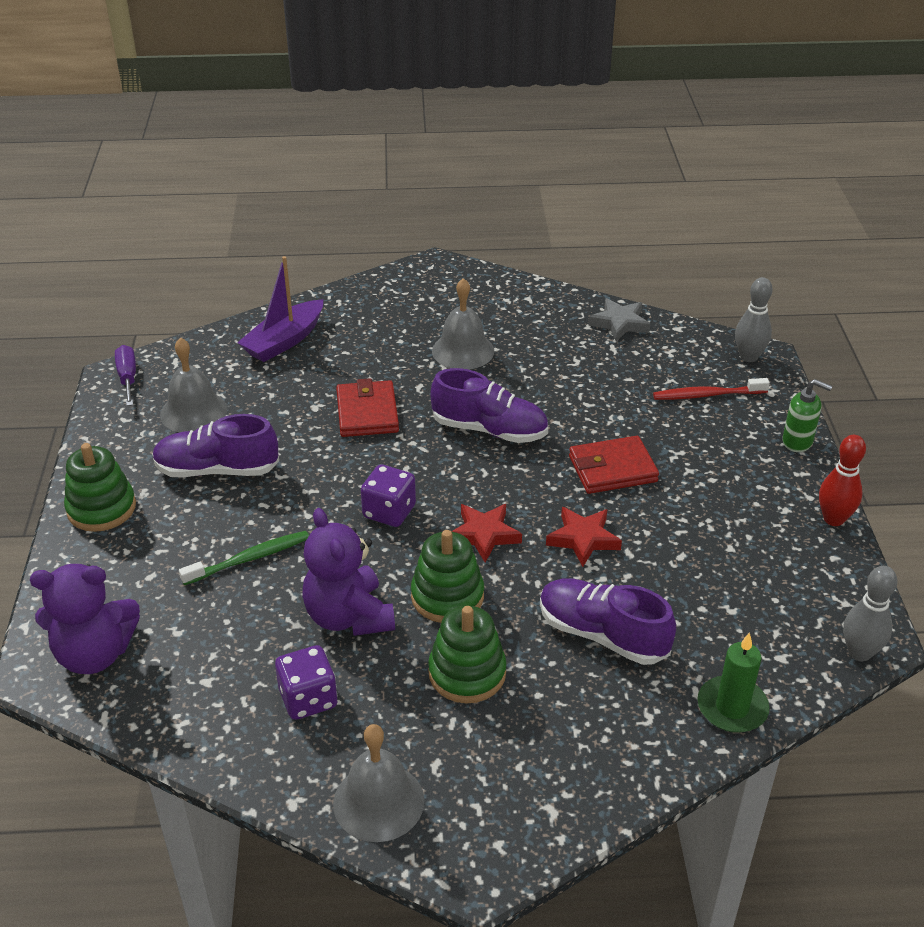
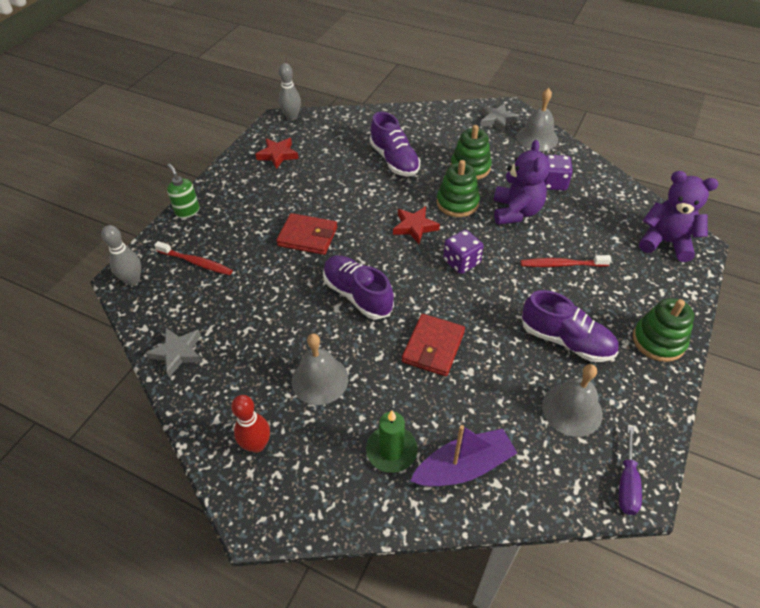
camera: 150 degrees left, 10 degrees up
green toothbrush [179,531,309,585] -> red toothbrush [520,255,612,267]
red star [546,507,622,567] -> red star moved to [255,138,299,169]
green candle [697,632,770,733] -> green candle moved to [366,410,418,473]
red bowling pin [819,435,866,526] -> red bowling pin moved to [231,395,270,453]
none -> grey star [480,103,520,132]

